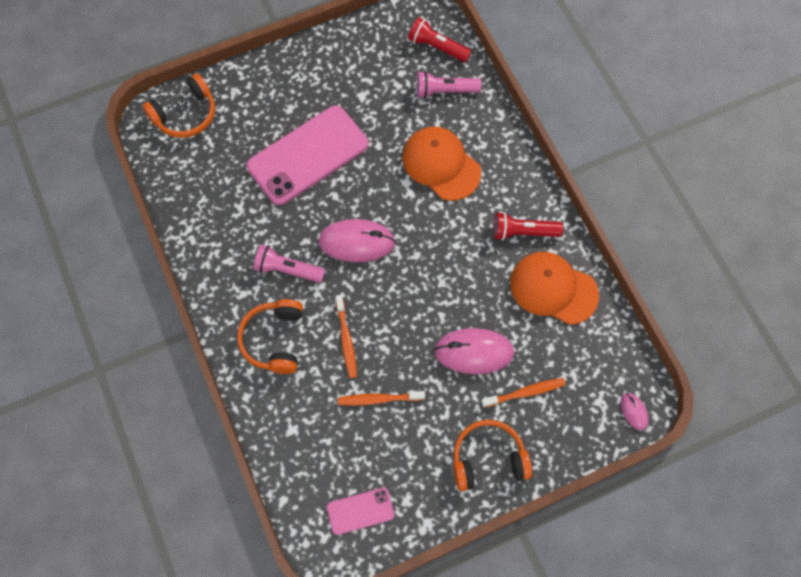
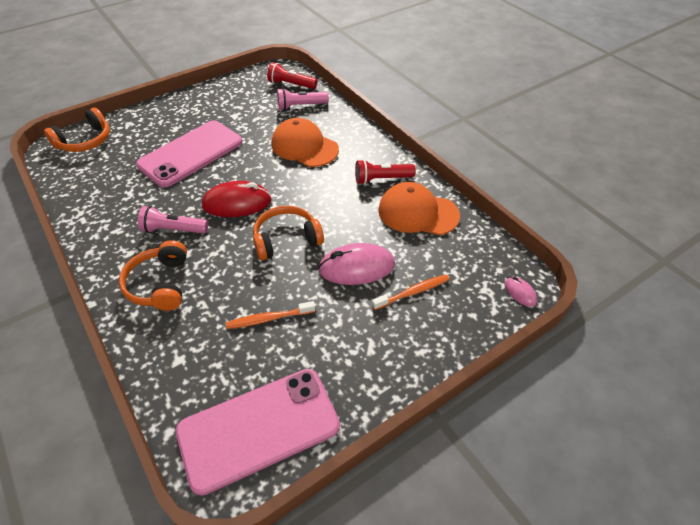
camera: 10 degrees left, 20 degrees down
pink mouse [318,219,396,262] -> red mouse [202,181,272,217]
pink phone [327,488,394,535] -> pink phone [176,369,340,496], size x2.08
orange toothbrush [335,295,357,378] -> none
orange headphones [453,420,532,491] -> orange headphones moved to [253,206,324,260]

